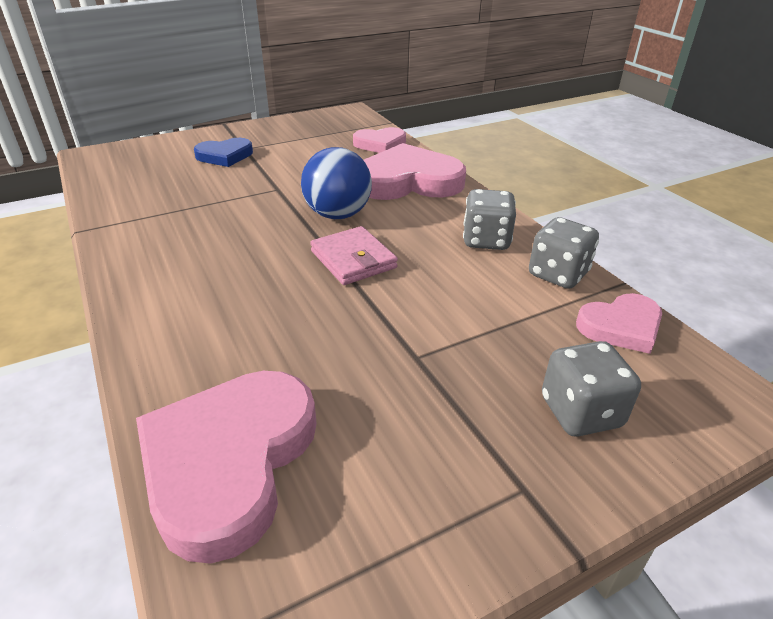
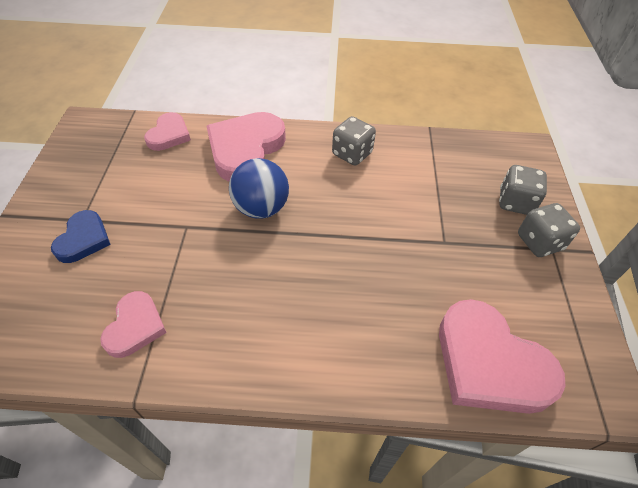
camera: 60 degrees left, 15 degrees up
pink wallet [310,226,398,285] -> none
grey dice [529,217,599,289] -> grey dice moved to [518,203,580,257]
pink heart [576,293,662,354] -> pink heart moved to [100,291,167,358]

